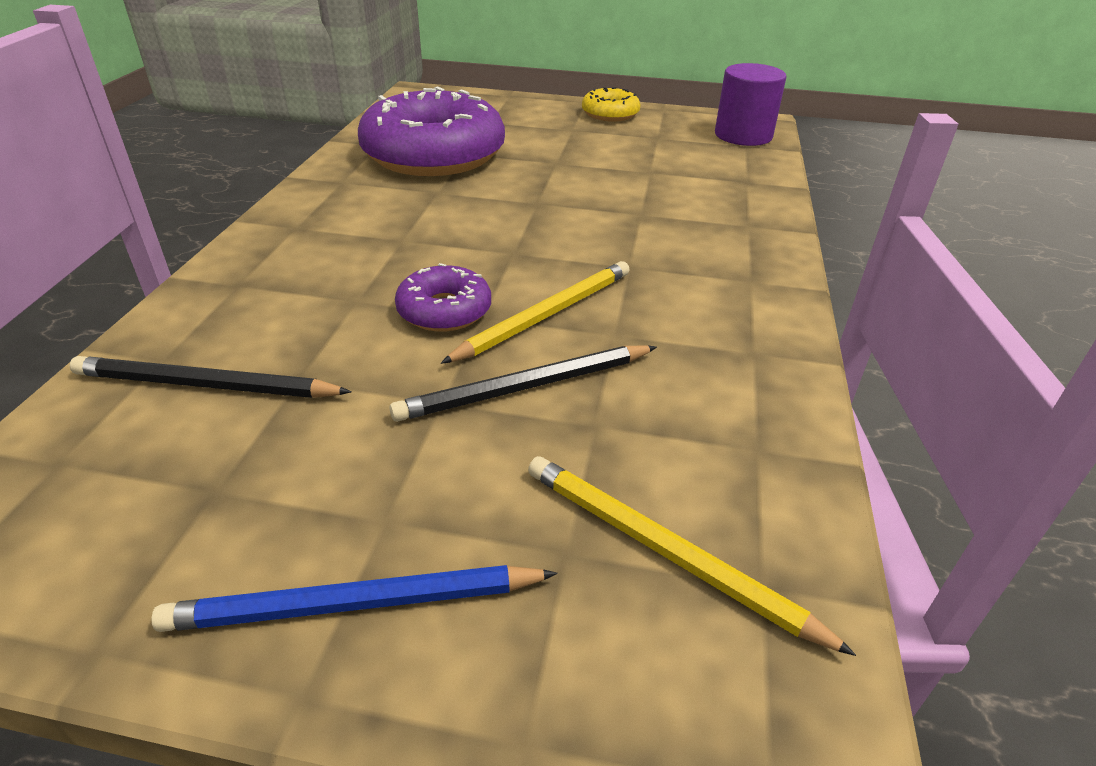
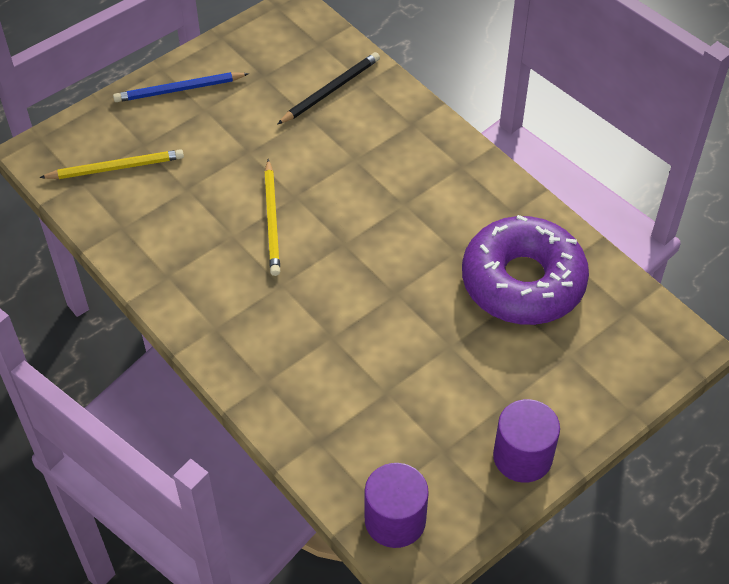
camera: 130 degrees right, 15 degrees up
blue pencil [152,565,558,632] -> blue pencil turned 135 degrees counterclockwise [113,72,249,102]
black pencil [389,345,657,422] -> none
purple donut [395,263,491,332] -> none
yellow donut [582,87,640,122] -> purple cylinder [493,399,560,483]

